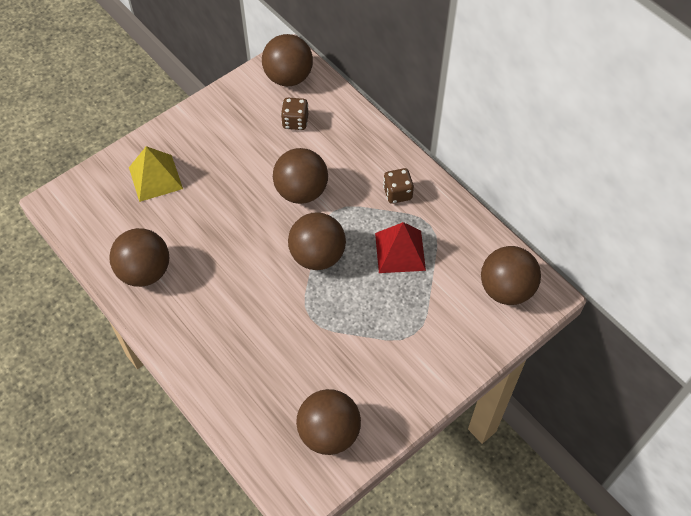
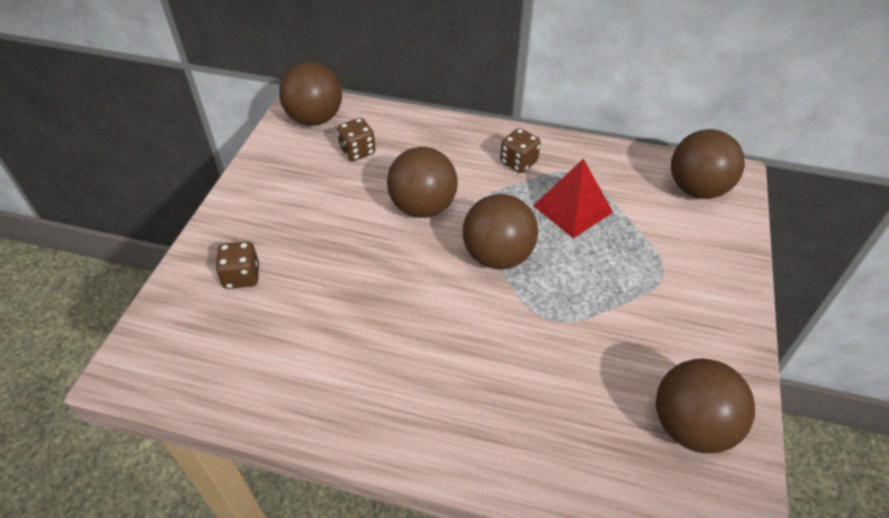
camera: 35 degrees left, 10 degrees down
brown ball [109,228,169,287] -> none
yellow pyramid [129,146,183,202] -> brown dice [215,241,259,289]

